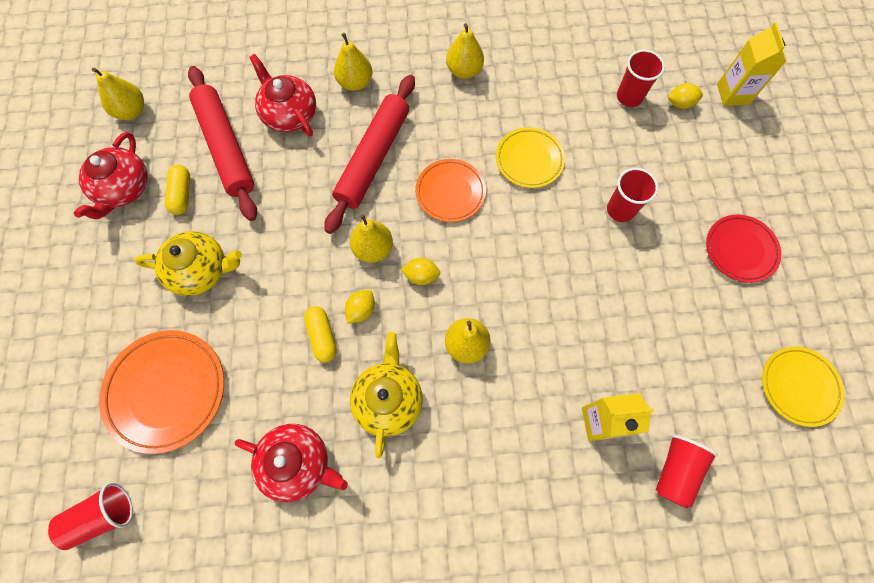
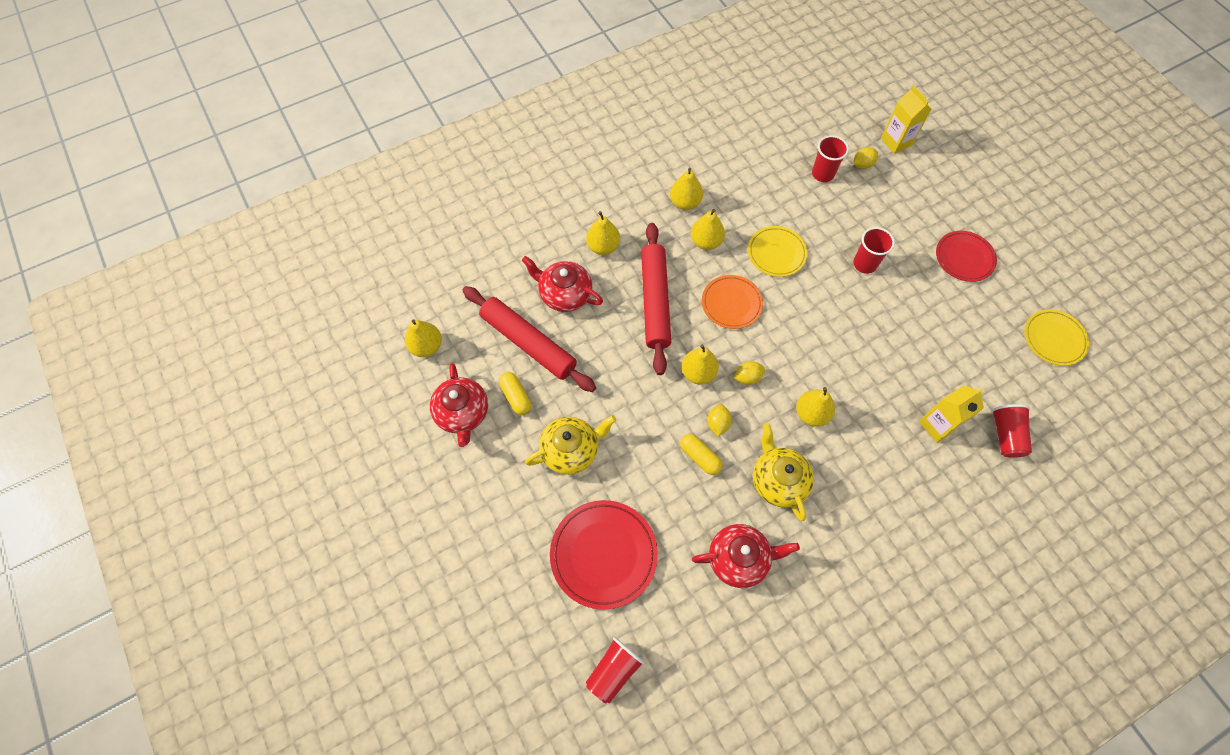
camera: 25 degrees left, 5 degrees down
orange plate [99,330,224,454] -> red plate [550,500,658,610]
none -> yellow pear [691,209,725,250]

